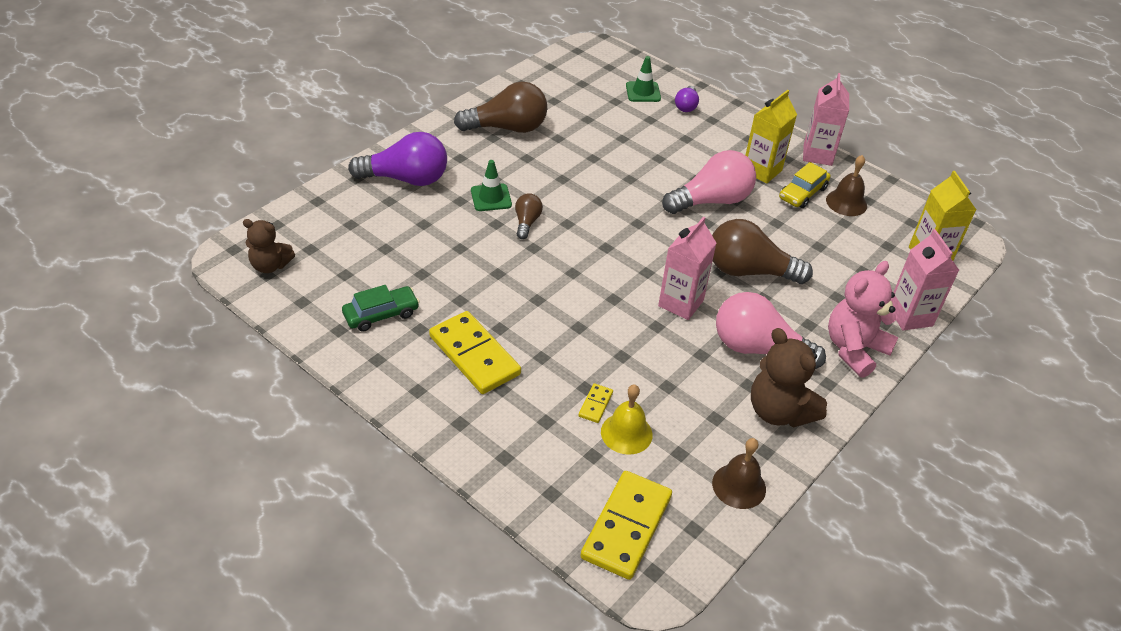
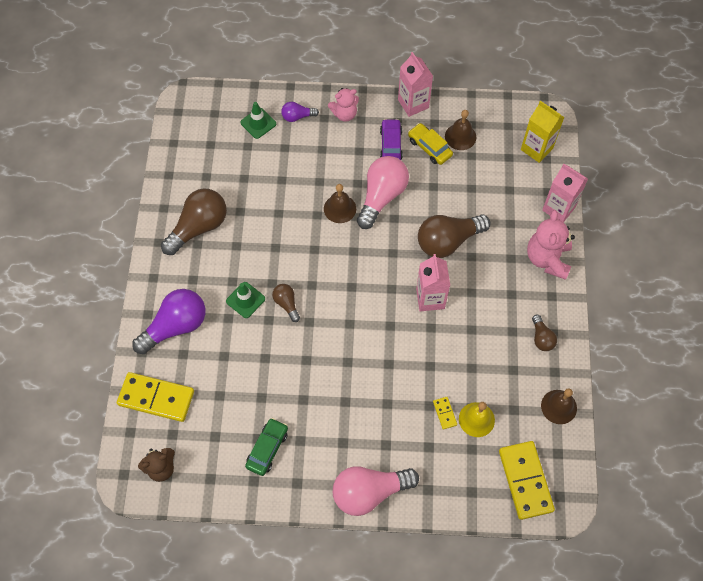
camera: 35 degrees left, 20 degrees up
yellow domino [429,311,521,394] -> yellow domino moved to [117,372,194,422]
purple light bulb [675,86,699,112] -> purple light bulb turned 105 degrees clockwise [281,102,319,122]
pink light bulb [716,292,826,369] -> pink light bulb moved to [333,466,419,516]
yellow carton [746,90,797,184] -> purple car [380,119,403,160]
brown teddy bear [751,328,827,427] -> brown light bulb [532,315,557,351]
yellow car [779,162,831,208] -> yellow car turned 135 degrees clockwise [408,123,453,165]
none -> brown bell [324,184,356,223]
none -> pink teddy bear [328,88,359,122]

